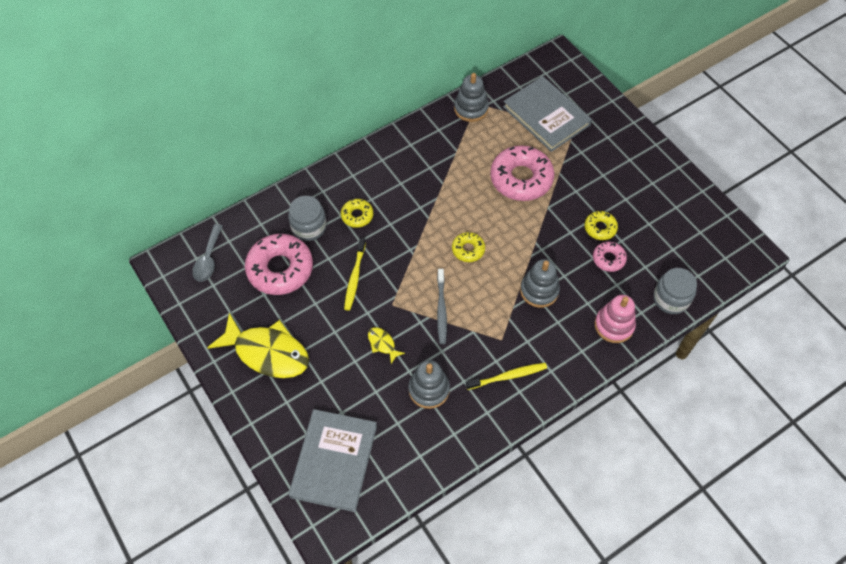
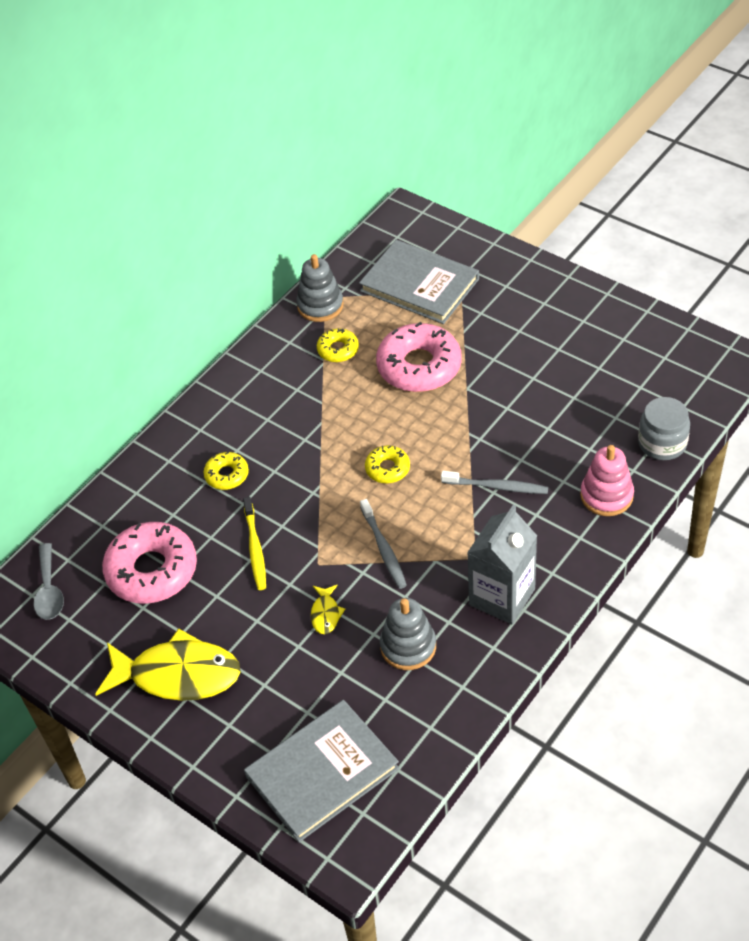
camera: 15 degrees left, 10 degrees down
grey jar [288,196,327,241] -> none
grey book [288,409,377,512] -> grey book turned 60 degrees clockwise [244,700,399,842]
yellow fish [368,327,405,364] -> yellow fish turned 120 degrees counterclockwise [311,585,345,634]
yellow toothbrush [466,363,547,390] -> grey carton [467,505,537,624]
grey stacking toy [520,259,560,308] -> grey toothbrush [441,471,548,494]
yellow donut [585,211,618,240] -> yellow donut moved to [317,328,359,362]
pink donut [593,241,627,272] -> none

